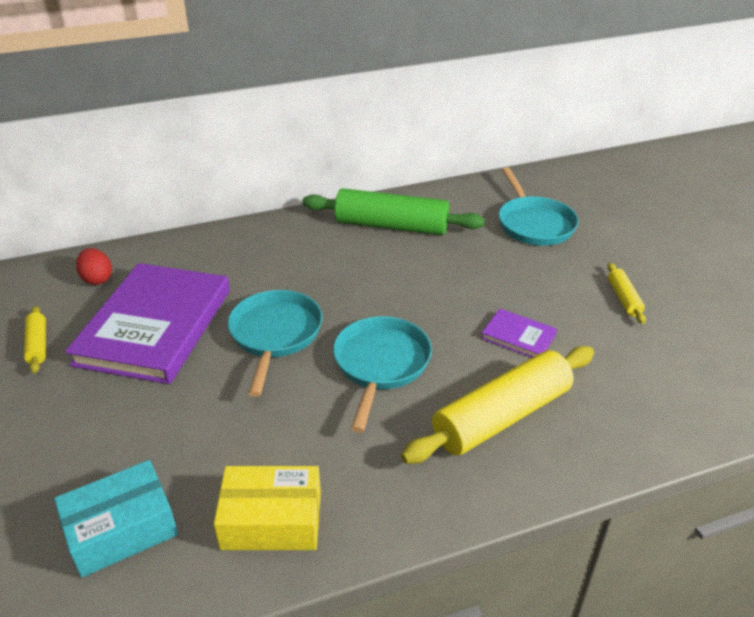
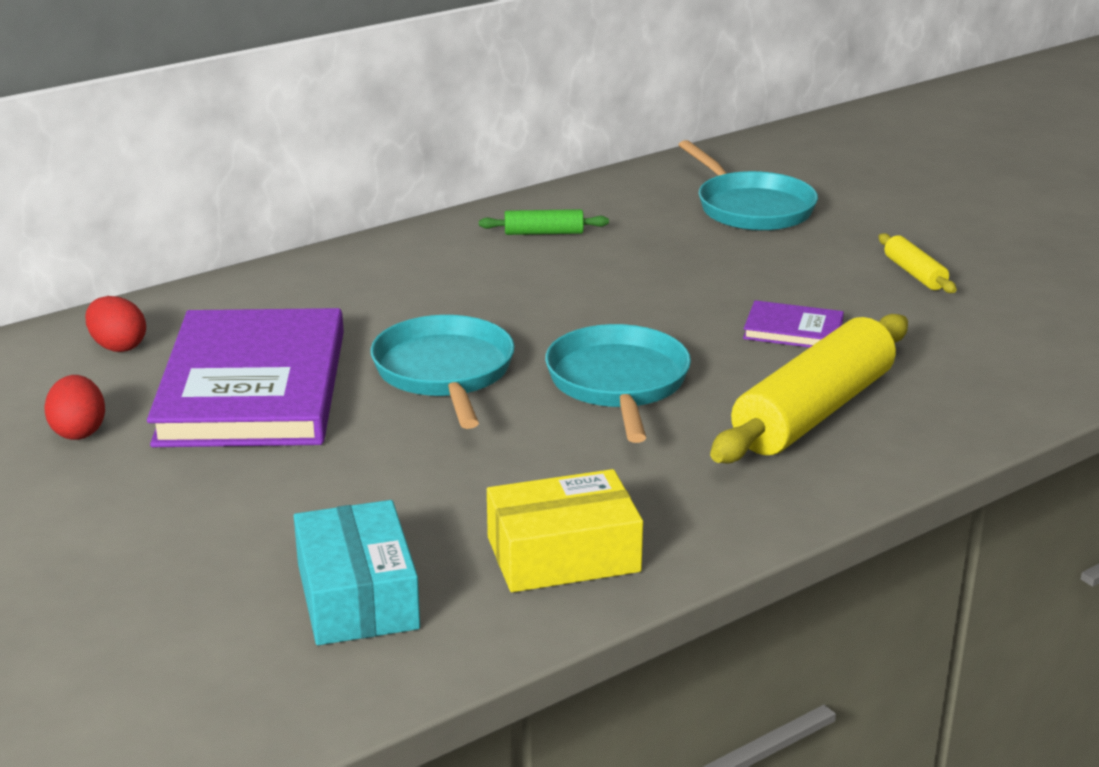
camera: 15 degrees left, 10 degrees down
yellow rolling pin [24,306,46,373] -> red egg [45,375,105,440]
turquoise box [54,460,178,578] -> turquoise box turned 60 degrees counterclockwise [294,500,420,645]
green rolling pin [302,188,485,235] -> green rolling pin [479,209,609,235], size x0.46

